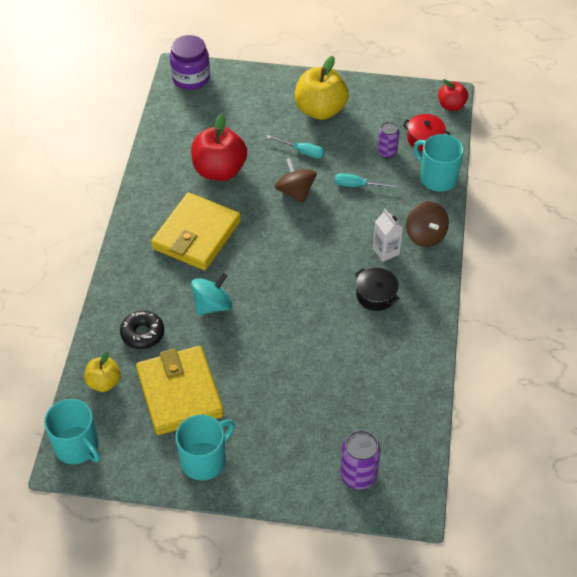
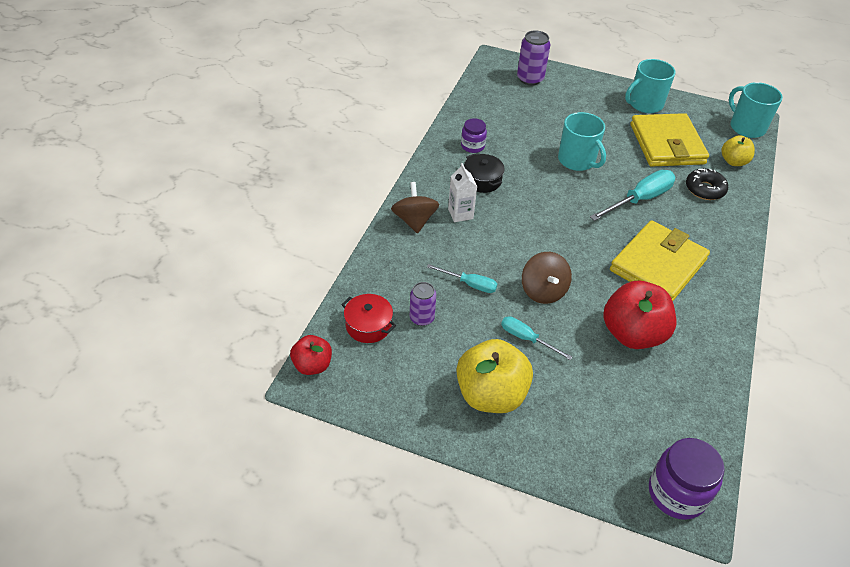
camera: 170 degrees left, 5 degrees down
turquoise spinning top [191,273,232,315] -> turquoise screwdriver [590,170,675,221]
turquoise mug [413,134,464,192] -> turquoise mug moved to [558,112,606,171]
none -> purple jar [461,118,487,153]

